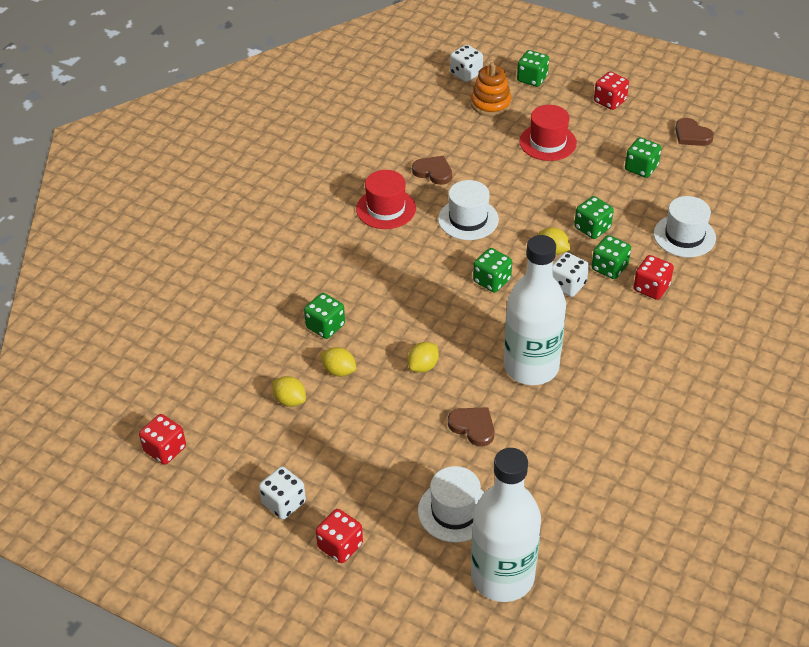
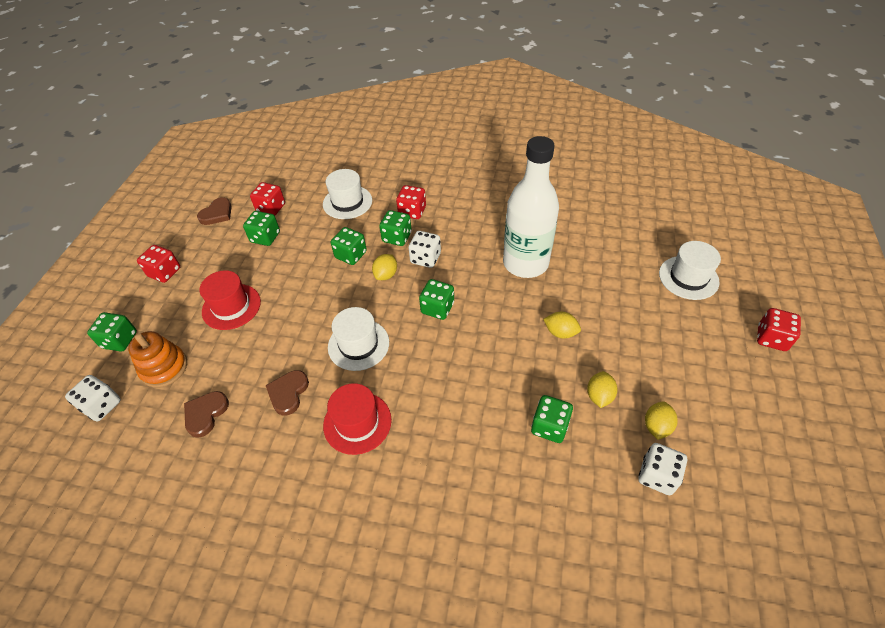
camera: 105 degrees left, 5 degrees up
red dice [139,414,186,465] -> red dice moved to [250,182,285,216]
white dice [259,466,306,519] -> white dice moved to [638,443,687,495]
brown heart [448,407,494,447] -> brown heart moved to [184,391,229,438]
white bottle [471,448,541,602] -> none

